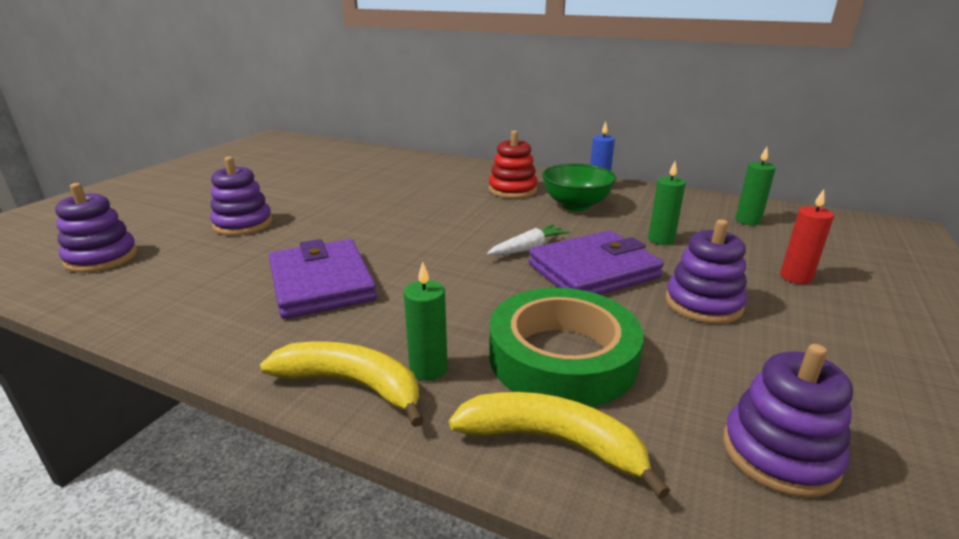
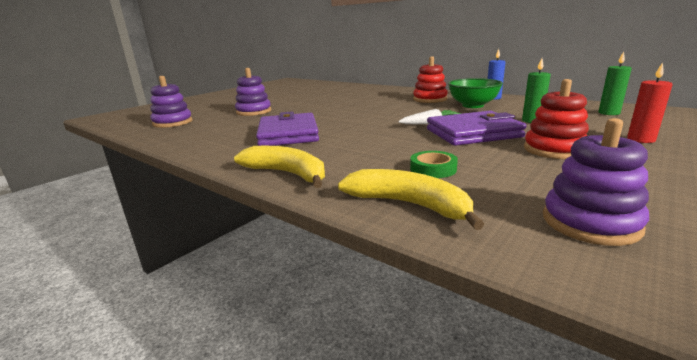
camera: 15 degrees right, 5 degrees down
green candle [404,262,448,381] -> none
green tape [489,288,644,407] -> green tape [410,151,458,178], size x0.43
purple stacking toy [665,219,747,324] -> red stacking toy [524,79,589,159]

